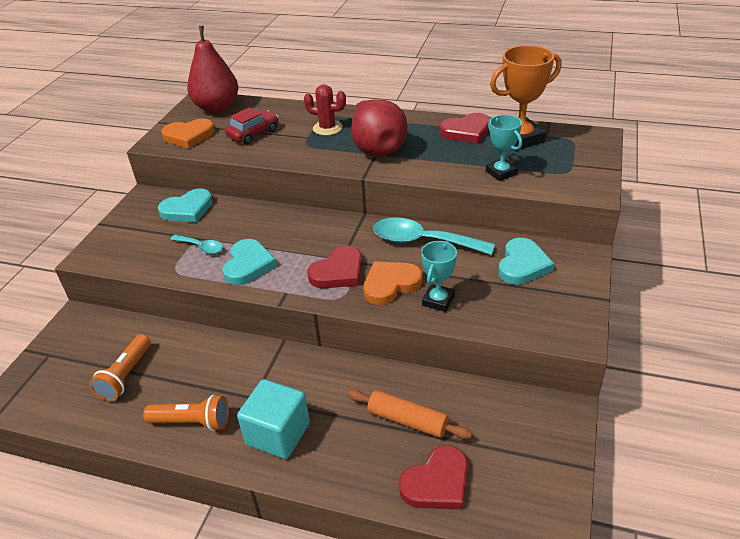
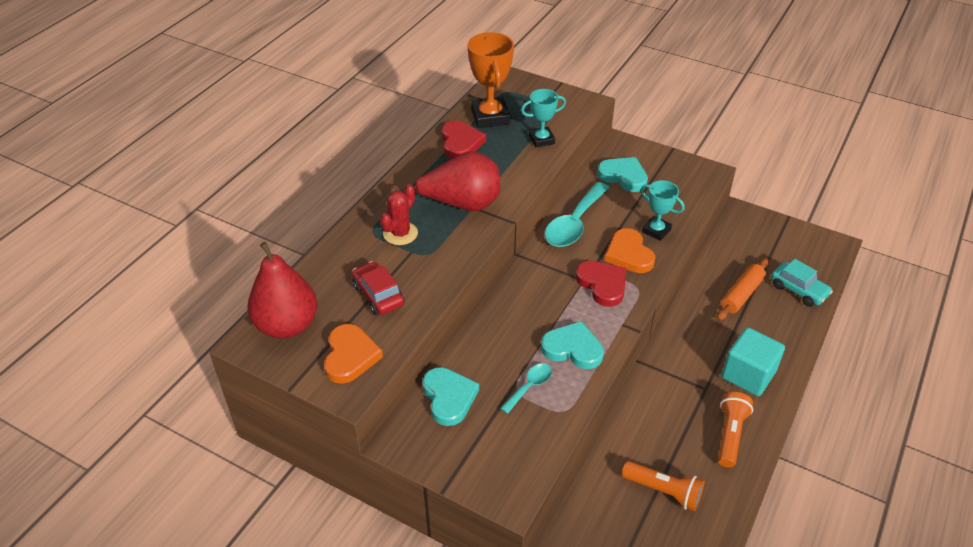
camera: 80 degrees left, 5 degrees up
red heart [399,445,468,510] -> turquoise car [771,259,833,307]

